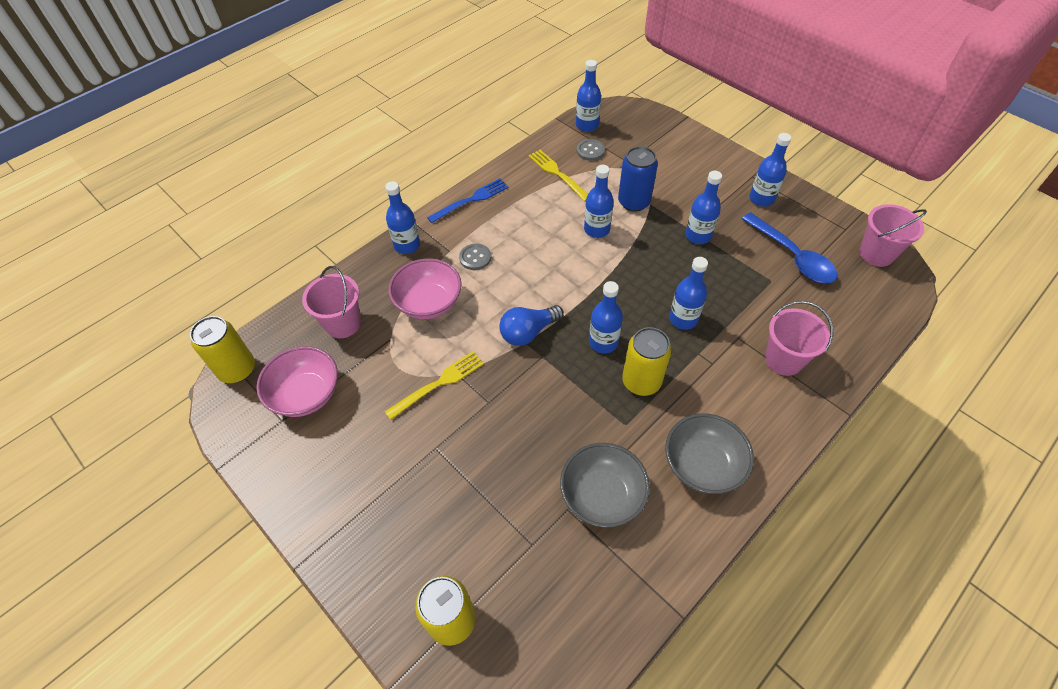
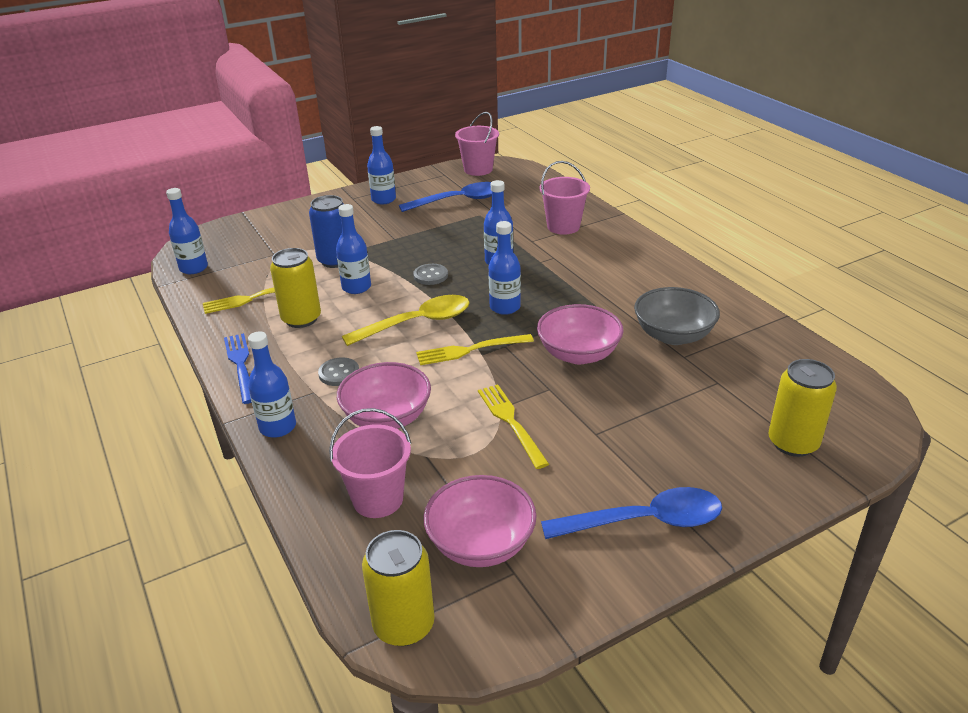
camera: 75 degrees left, 20 degrees down
blue light bulb [499,305,564,346] -> yellow fork [416,334,534,365]
grey button [577,139,605,161] -> grey button moved to [413,264,448,285]
yellow can [622,327,672,396] -> yellow can moved to [270,248,321,328]
grey bowl [665,413,754,494] -> none
blue bottle [685,171,722,244] -> none
none -> yellow spoon [342,295,470,346]
none -> pink bowl [537,304,624,364]
none -> blue spoon [541,487,722,539]

